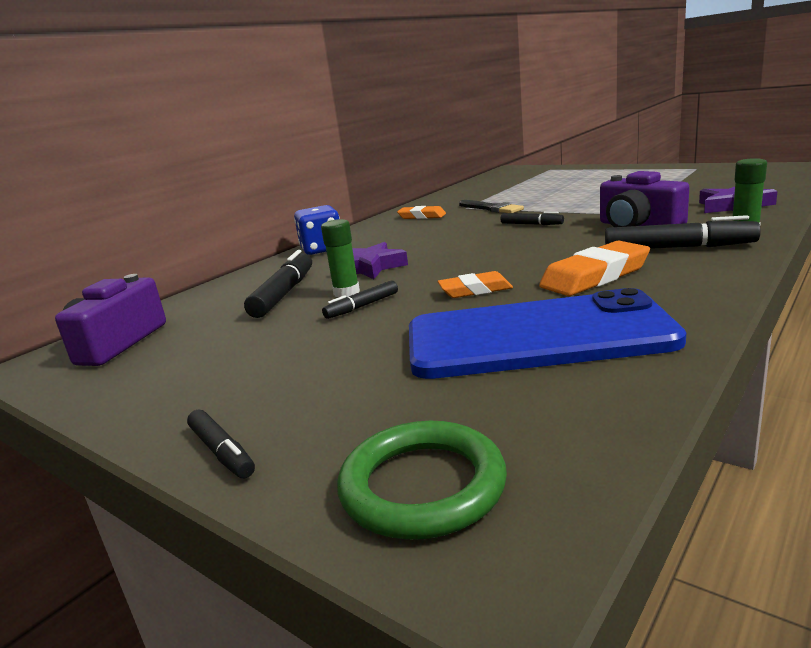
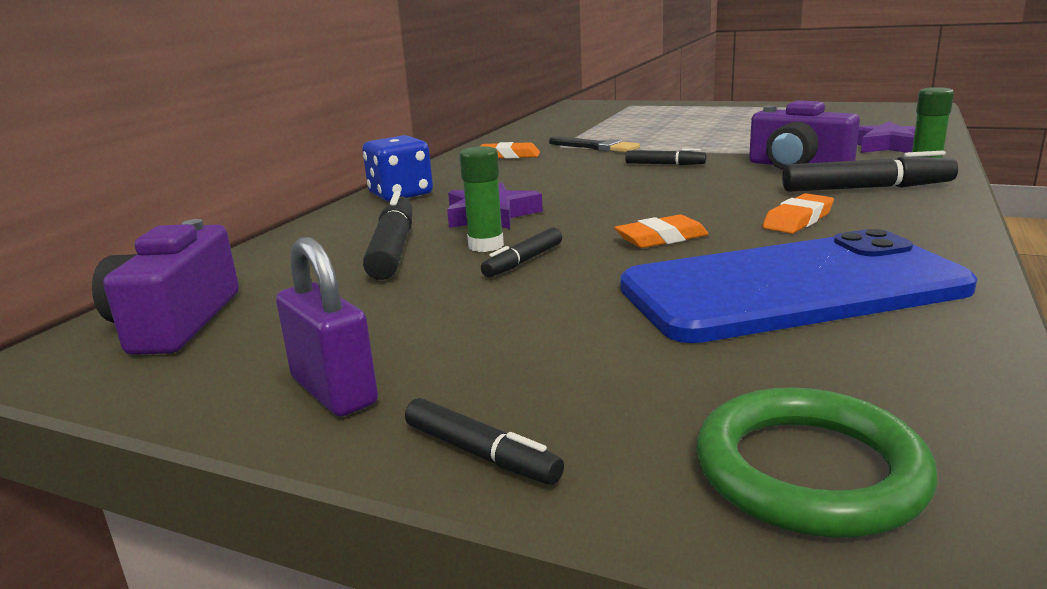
camera: 15 degrees left, 0 degrees up
orange eraser [539,240,650,296] -> orange eraser [762,193,834,234], size x0.63
none -> purple padlock [276,237,378,417]

